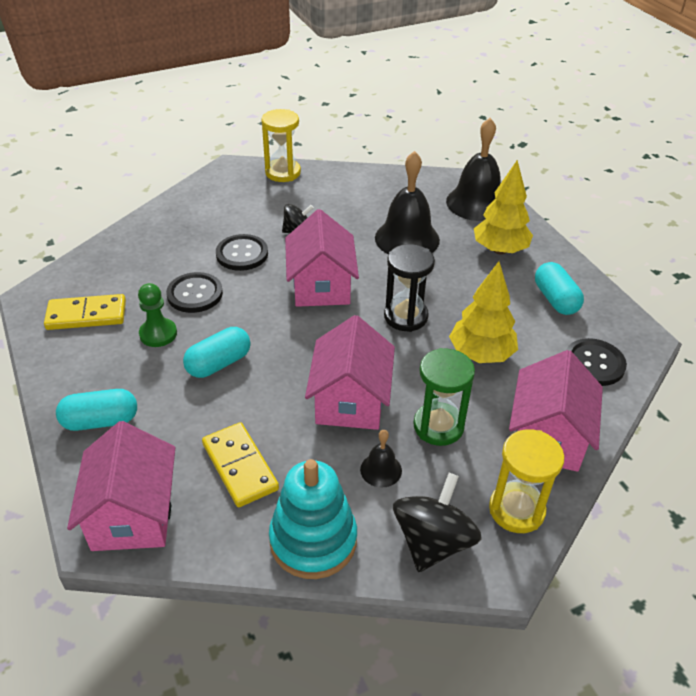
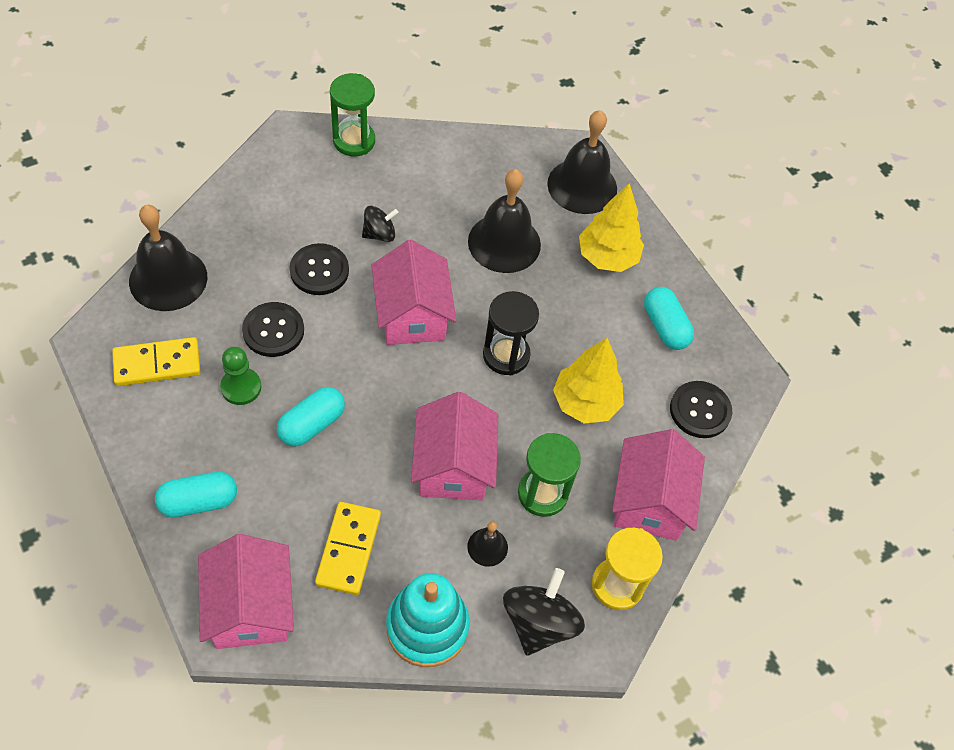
camera: 10 degrees left, 15 degrees up
yellow domino [202,422,279,507] -> yellow domino turned 45 degrees clockwise [315,502,381,595]
yellow hourglass [261,109,301,182] -> green hourglass [330,73,375,156]
none -> black bell [129,205,207,311]

